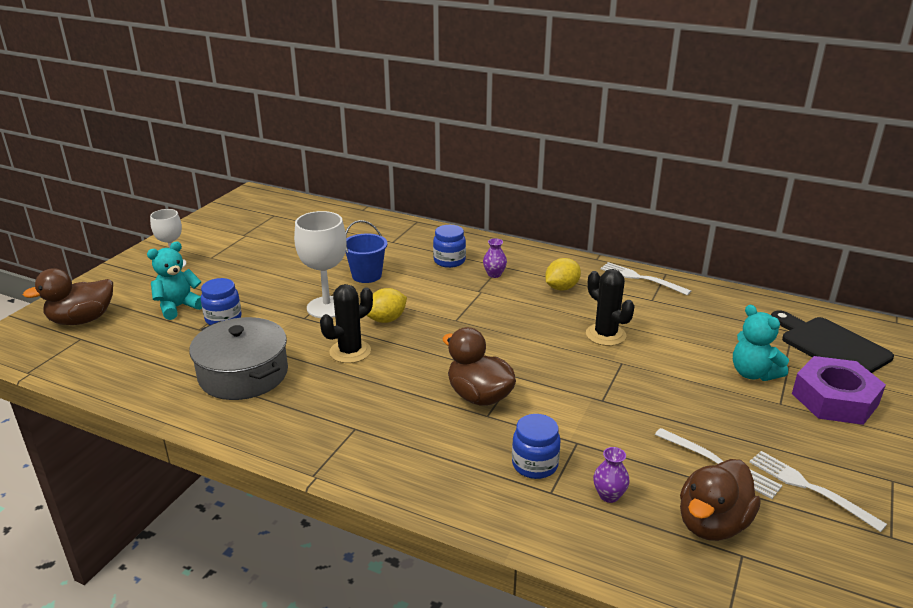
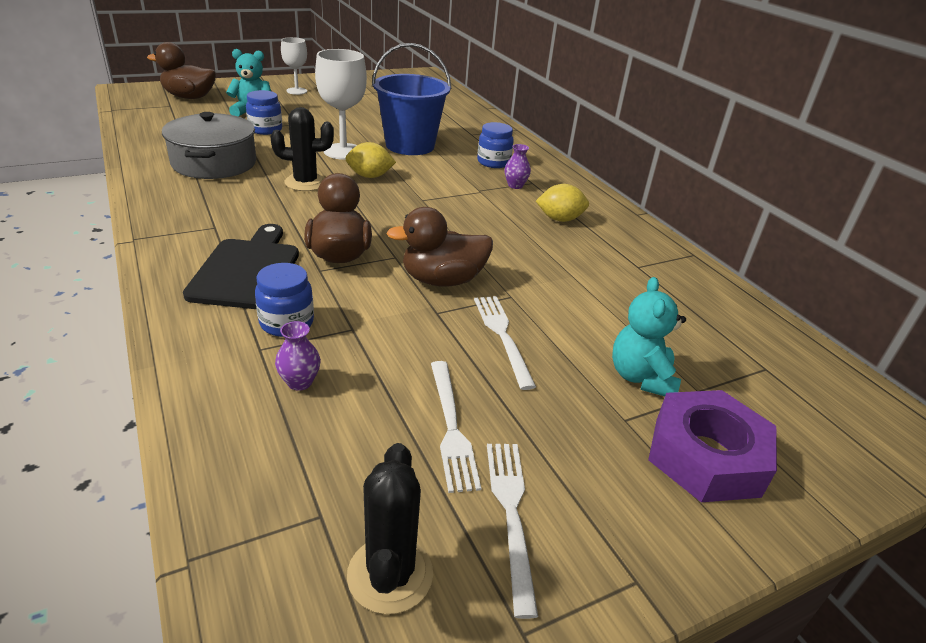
camera: 35 degrees right, 5 degrees up
blue bucket [346,220,388,283] -> blue bucket [372,43,451,155], size x1.66
black cactus [586,269,635,346] -> black cactus moved to [347,443,433,614]
white fork [601,262,691,296] -> white fork moved to [474,296,536,390]
brown duck [680,459,761,541] -> brown duck moved to [387,207,493,287]
black cutting board [771,310,894,373] -> black cutting board moved to [183,224,299,309]

